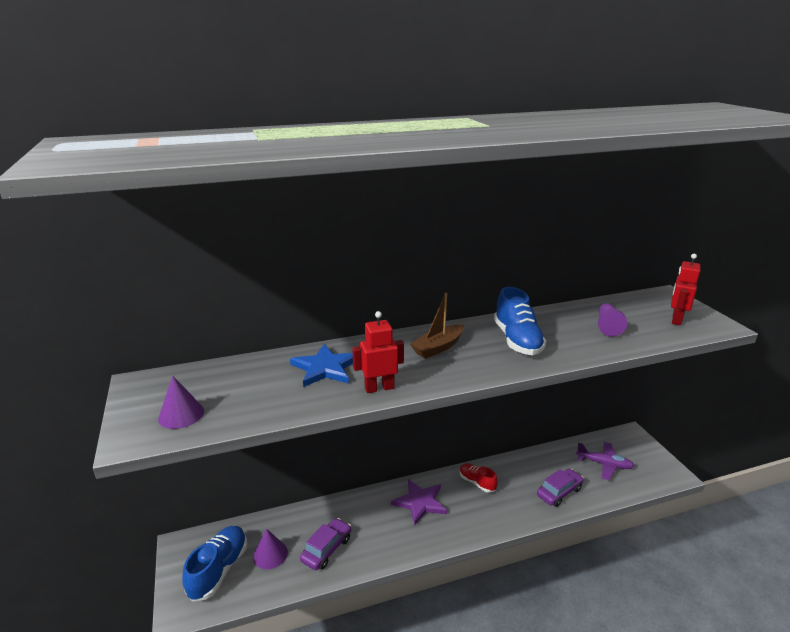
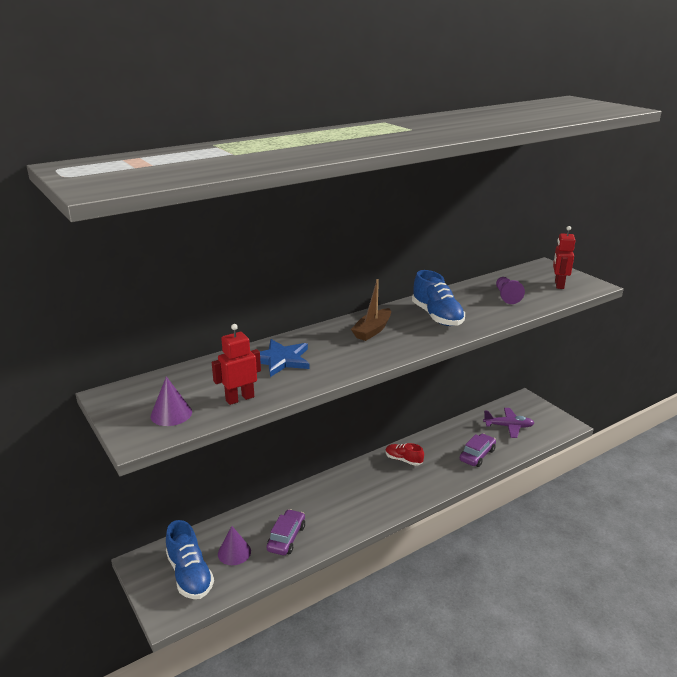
camera: 15 degrees left, 0 degrees up
blue shoe [182,526,247,602] -> blue shoe turned 150 degrees clockwise [166,520,214,599]
red robot [352,311,404,393] -> red robot moved to [212,324,261,405]
purple star [391,479,447,525] -> none

